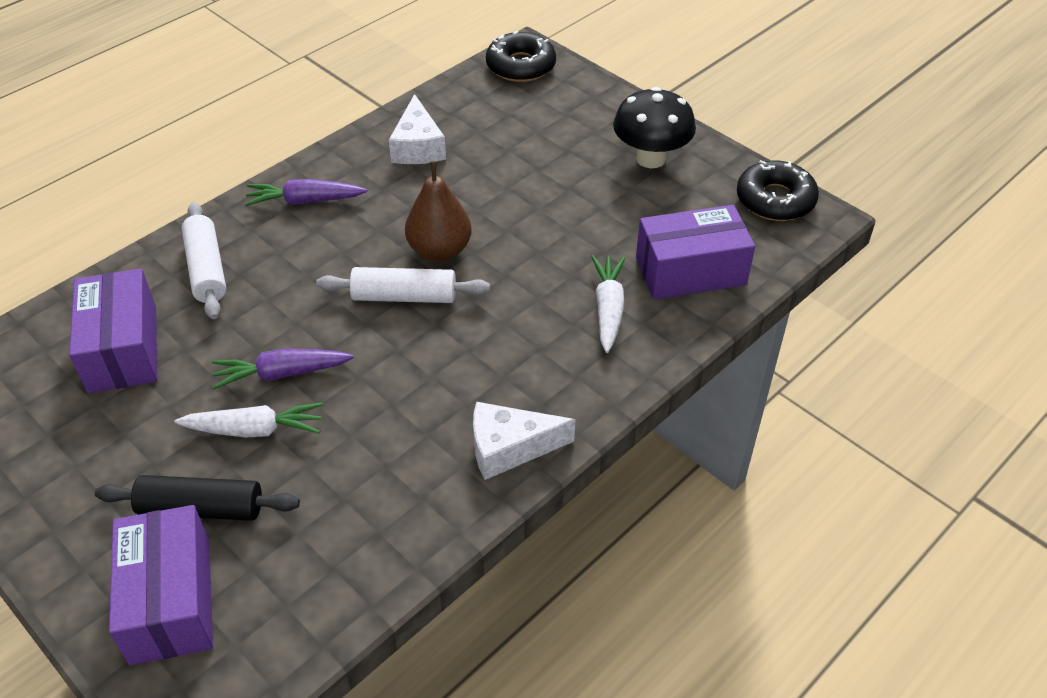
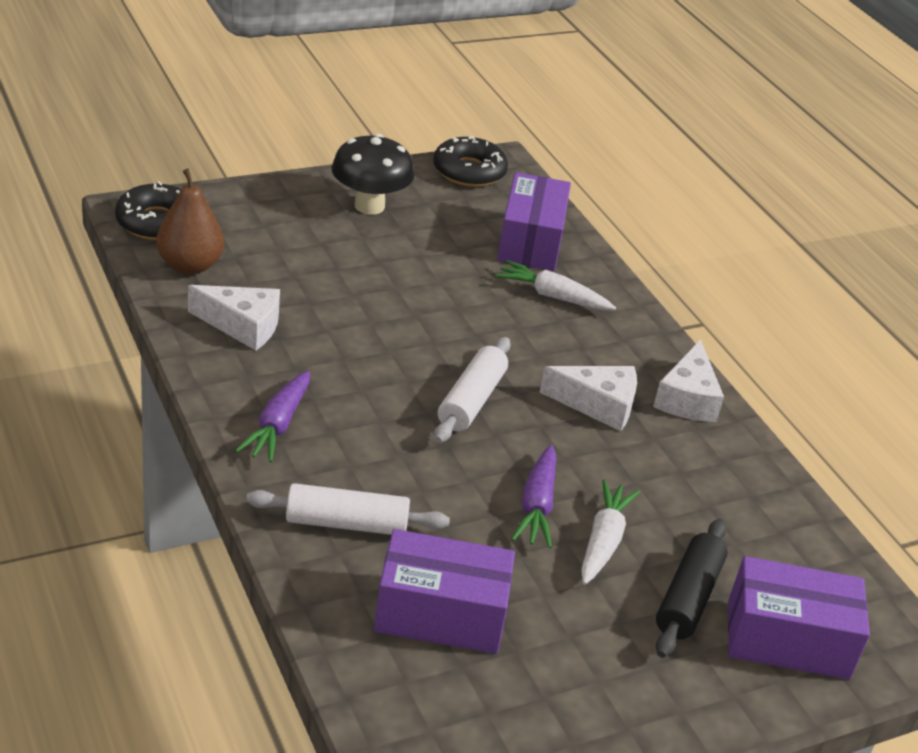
camera: 75 degrees left, 10 degrees down
brown pear [405,161,472,262] -> brown pear moved to [156,169,224,275]
none -> white cheese [540,366,637,431]

